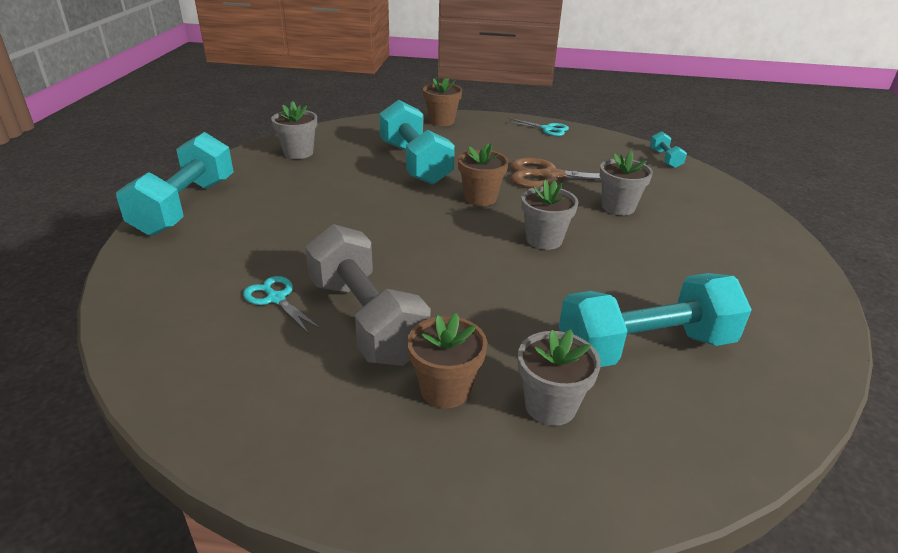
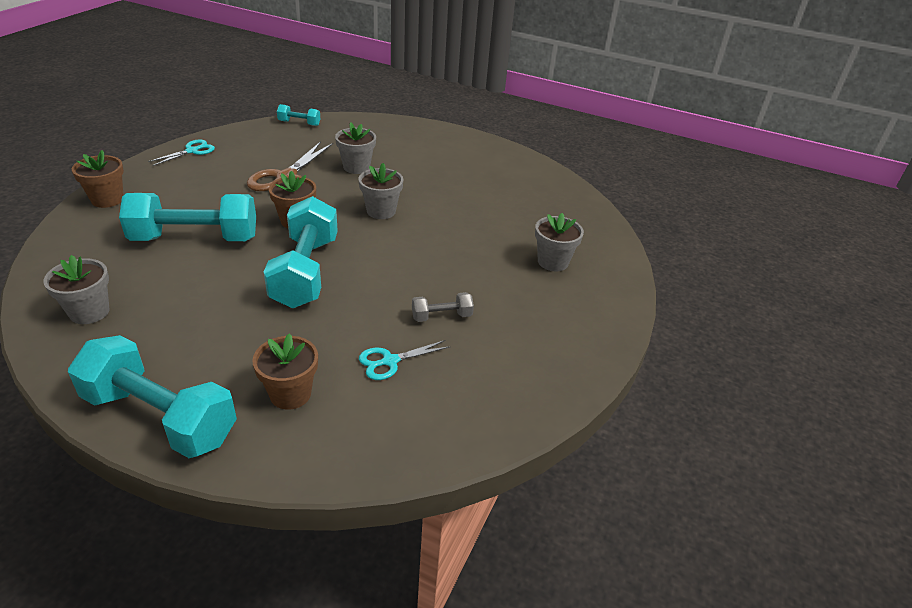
camera: 75 degrees left, 5 degrees up
grey dumbbell [305,224,431,366] -> grey dumbbell [412,292,474,322], size x0.45
brown flower pot [407,313,487,408] -> brown flower pot moved to [252,334,318,410]
turquoise dumbbell [559,273,752,367] -> turquoise dumbbell moved to [264,196,338,308]

